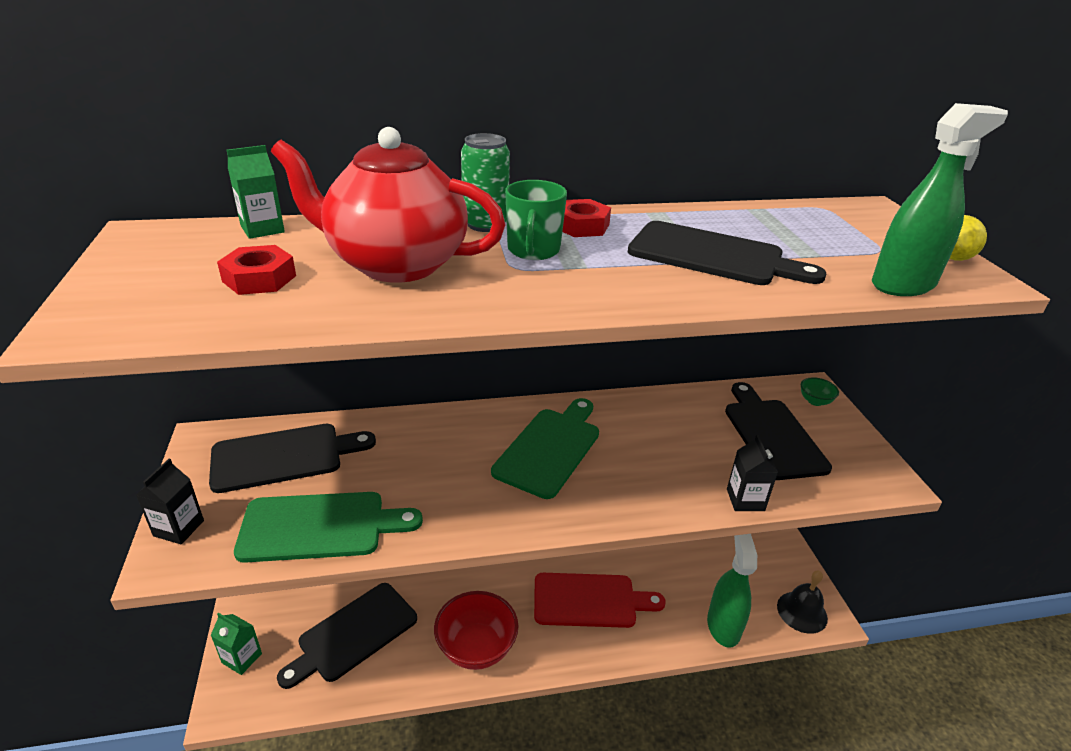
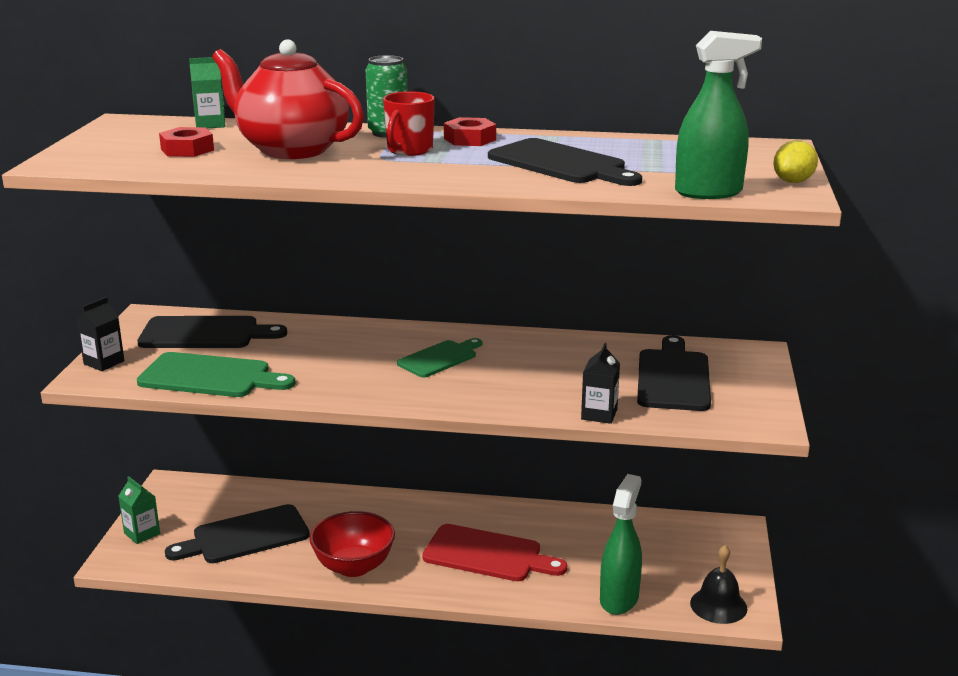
camera: 20 degrees right, 10 degrees down
green cutting board [491,398,599,499] -> green cutting board [397,338,482,378], size x0.65
green mug [505,180,567,260] -> red mug [383,91,435,156]
green bowl [801,377,839,406] -> none

